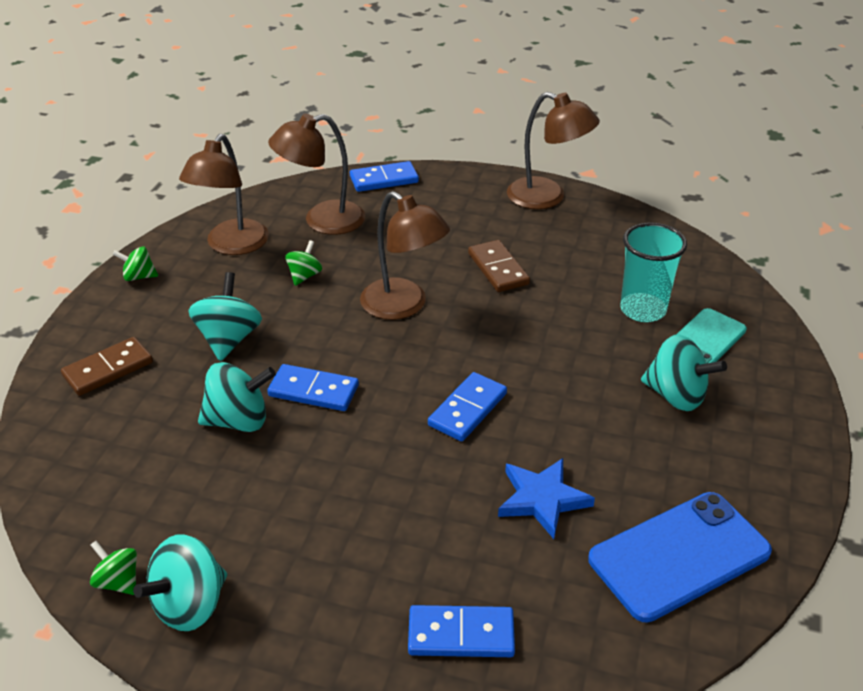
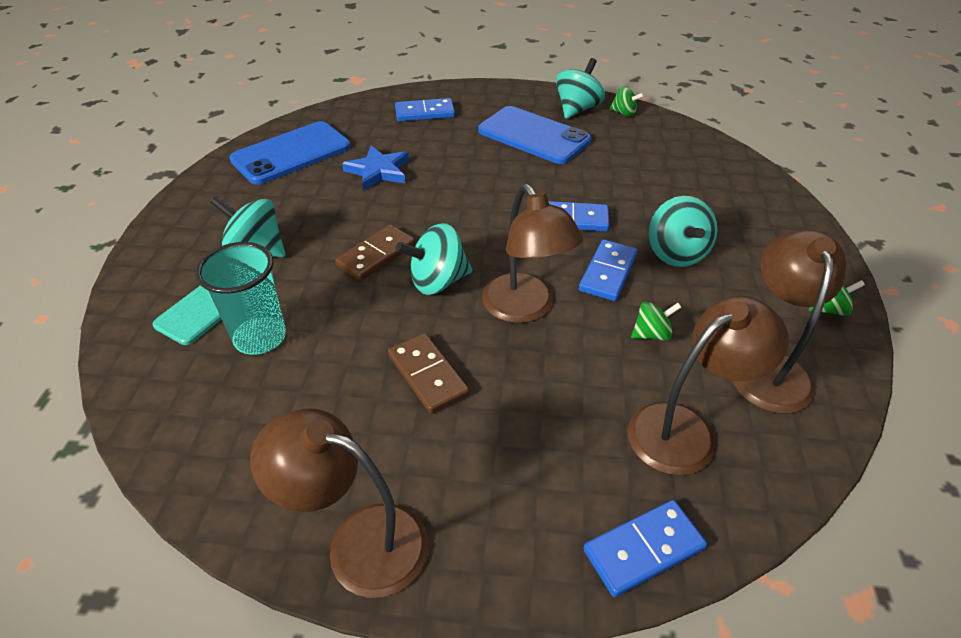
camera: 170 degrees right, 5 degrees up
brown domino [61,337,153,396] -> brown domino moved to [335,224,415,281]
turquoise spinning top [198,362,276,432] -> turquoise spinning top moved to [395,223,472,295]
green spinning top [285,240,322,286] -> green spinning top turned 120 degrees counterclockwise [631,302,682,341]
brown lamp [360,191,450,320] -> brown lamp turned 150 degrees counterclockwise [482,184,583,323]
blue domino [428,372,507,442] -> blue domino moved to [579,239,638,301]
none -> blue phone [478,106,591,164]

